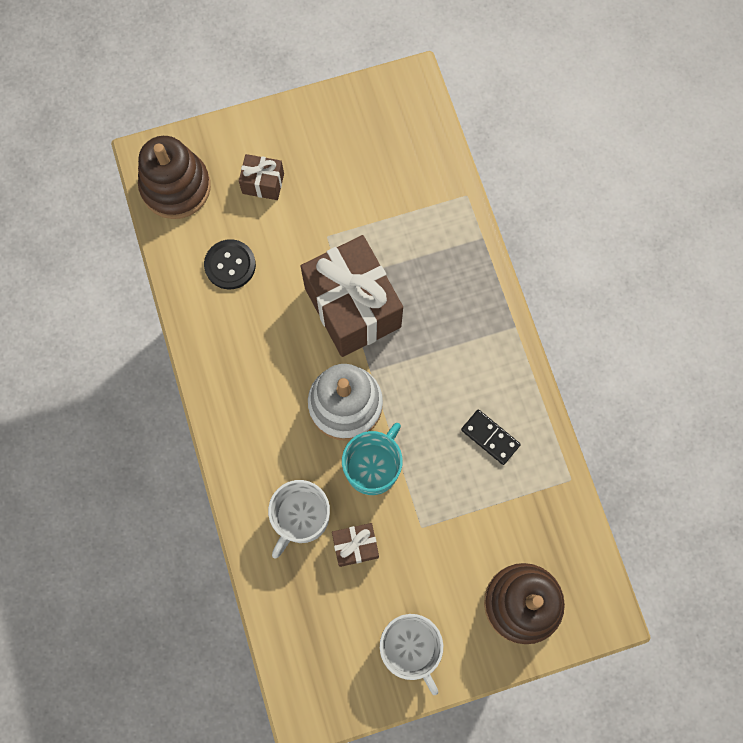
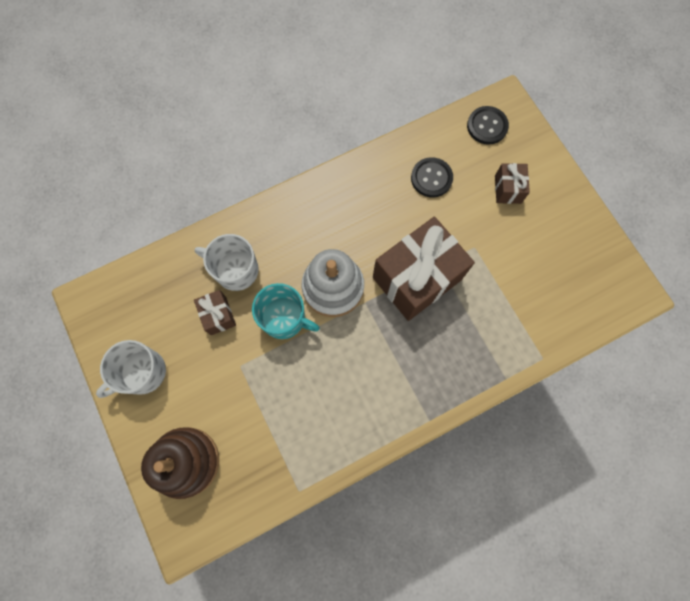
camera: 80 degrees right, 0 degrees up
brown stacking toy [138,136,211,219] -> black button [467,106,509,145]
black domino [461,410,521,465] -> none

